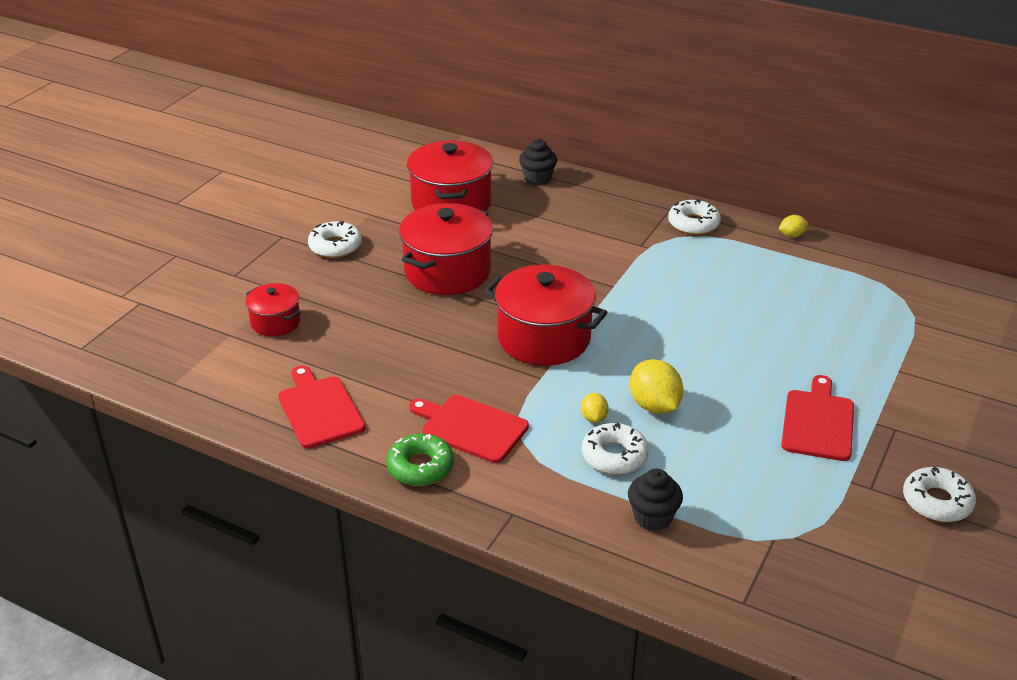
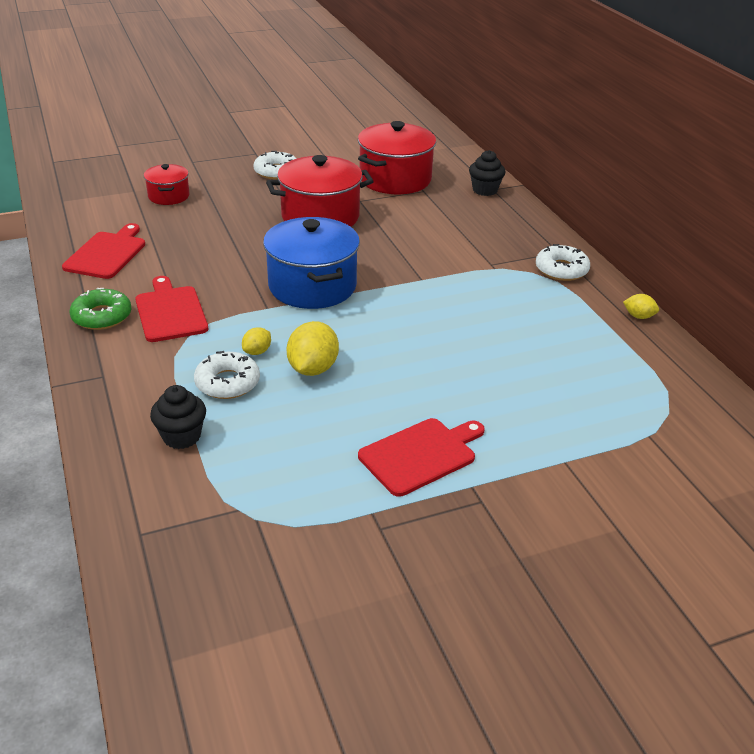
camera: 40 degrees right, 0 degrees up
red pot [484,265,608,366] -> blue pot [263,217,360,309]
white donut [903,467,976,522] -> none

